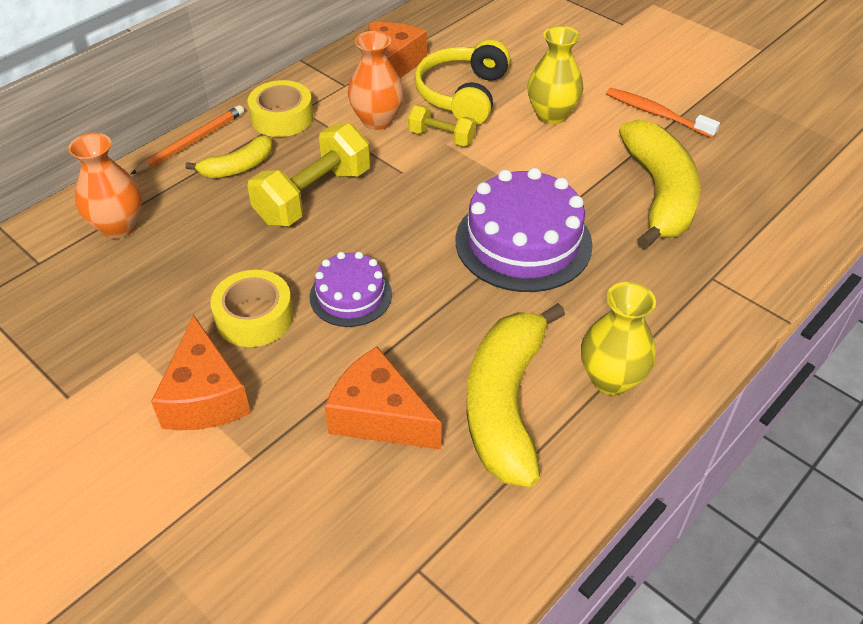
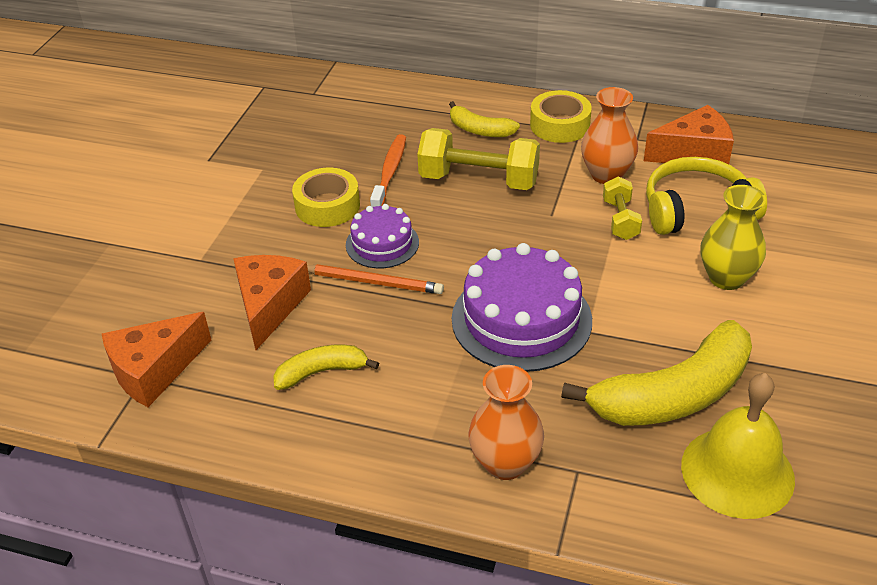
camera: 65 degrees right, 5 degrees down
orange vase [68,133,142,239] -> orange vase moved to [468,365,544,480]
orange pencil [131,105,244,174] -> orange pencil moved to [307,264,444,294]
orange cheese [151,315,251,430] -> orange cheese moved to [102,312,211,407]
yellow banana [467,303,565,487] -> yellow banana [273,345,379,390], size x0.52
yellow vase [581,282,656,395] -> none
orange toothbrush [606,88,720,138] -> orange toothbrush moved to [370,134,406,207]
none -> yellow bell [681,373,795,519]

